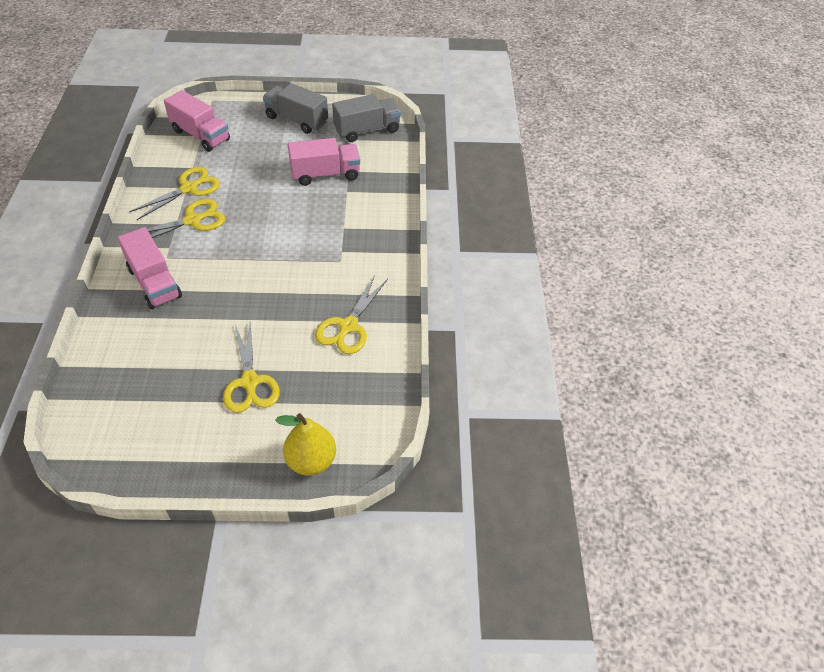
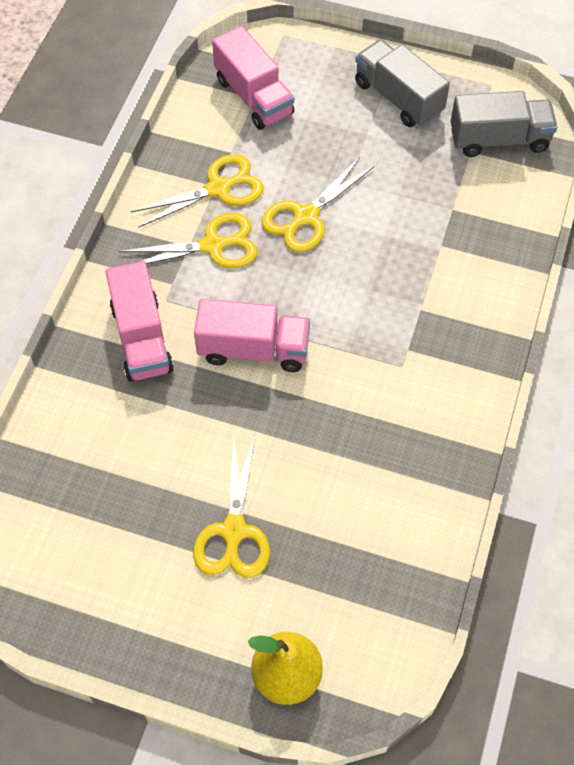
camera: 20 degrees right, 10 degrees up
pink truck [288,138,360,186] -> pink truck moved to [194,299,310,372]
yellow scissors [315,275,388,354] -> yellow scissors moved to [262,157,374,252]

